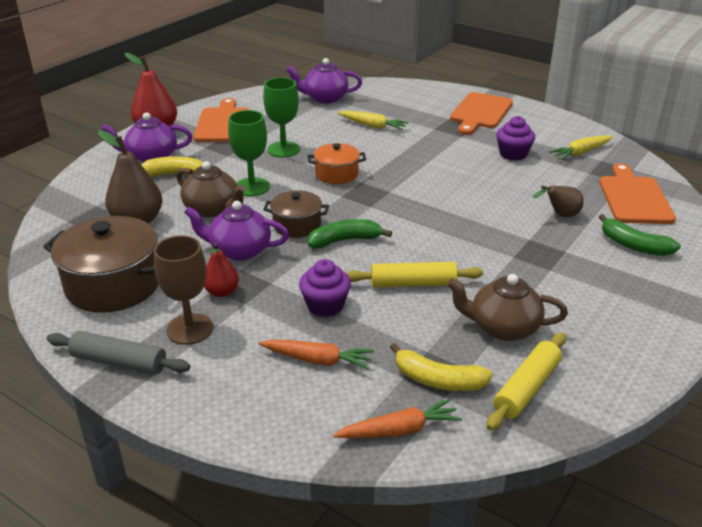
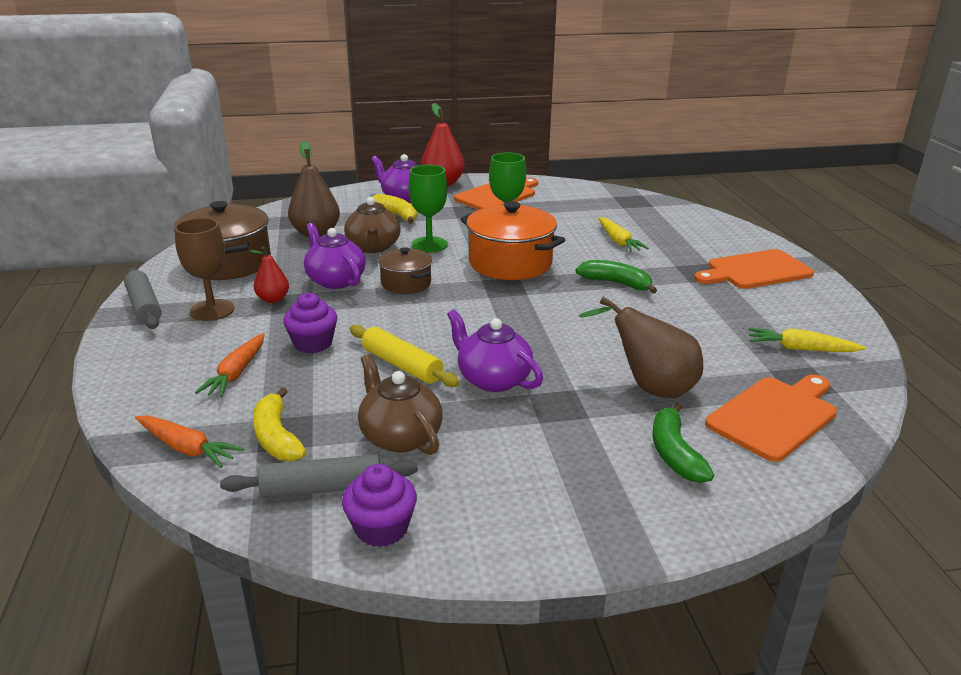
camera: 45 degrees right, 5 degrees down
orange carrot [259,339,374,370] -> orange carrot turned 45 degrees clockwise [195,333,265,397]
purple teapot [287,58,362,103] -> purple teapot moved to [447,309,543,392]
orange pot [308,143,366,184] -> orange pot [460,201,565,280], size x1.76
green banana [308,219,392,248] -> green banana moved to [575,260,657,294]
yellow rolling pin [486,333,566,431] -> grey rolling pin [220,454,418,498]
purple cupcake [496,116,535,161] -> purple cupcake moved to [342,464,417,547]
brown pear [533,186,584,217] -> brown pear [579,297,703,398], size x1.73

